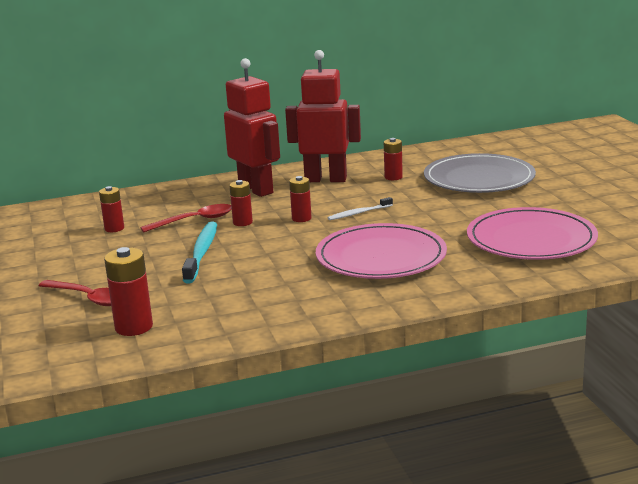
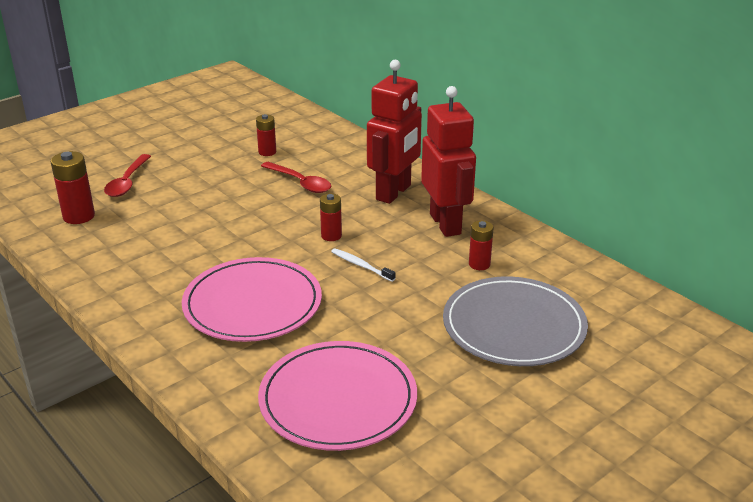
camera: 65 degrees right, 10 degrees up
turquoise toothbrush [182,222,217,283] -> none
red battery [229,180,253,226] -> none

